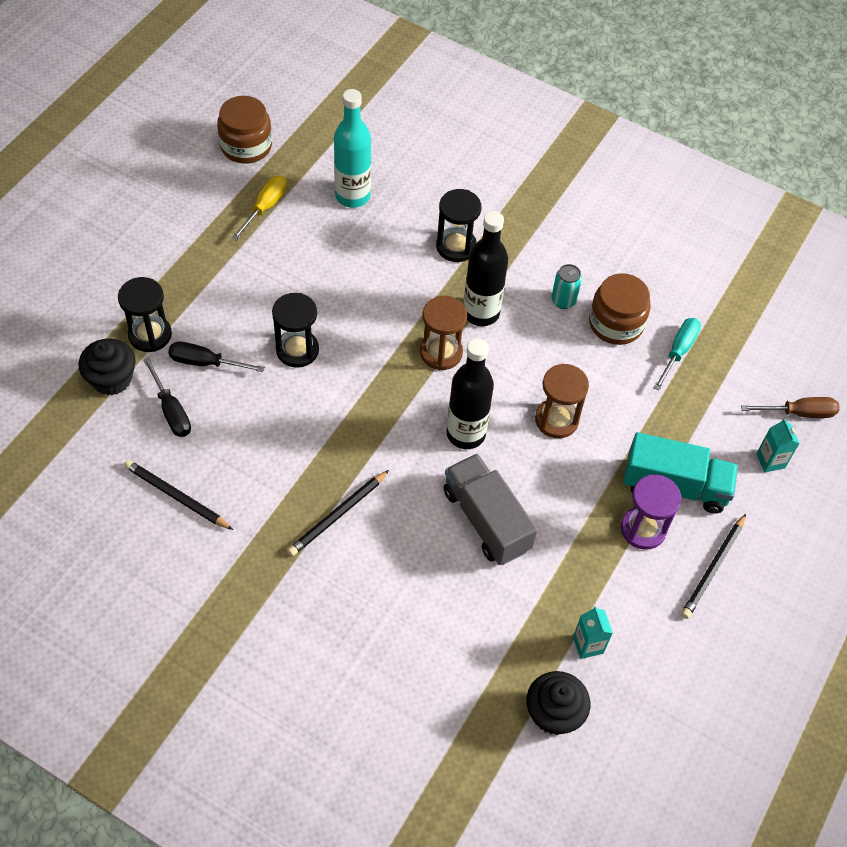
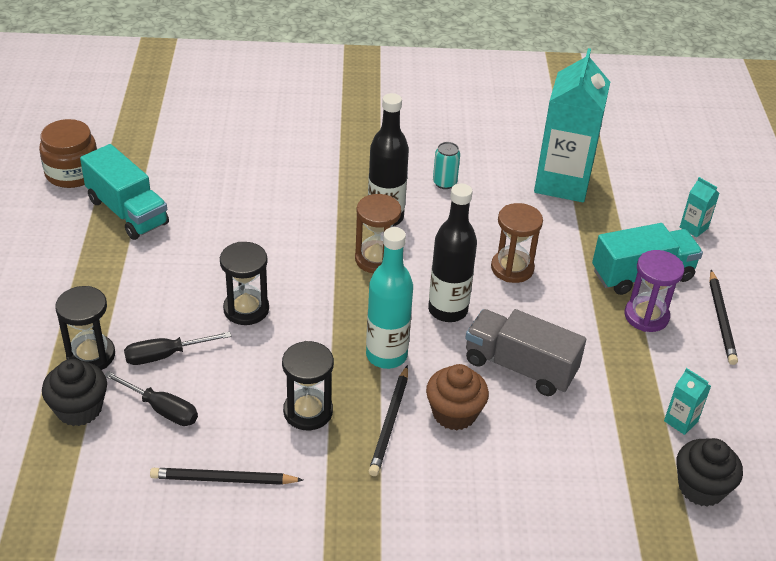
camera: 30 degrees left, 15 degrees down
yellow screwdriver [232,176,287,240] -> turquoise truck [80,144,169,240]
turquoise bottle [334,89,371,208] -> turquoise bottle moved to [366,227,413,369]
black hourglass [436,189,481,262] -> black hourglass moved to [282,341,334,430]
brown jar [589,273,651,345] -> none
turquoise screwdriver [654,318,701,391] -> turquoise carton [534,48,610,203]
brown screwdriver [741,397,839,418] -> none
none -> brown cupcake [426,364,489,431]

